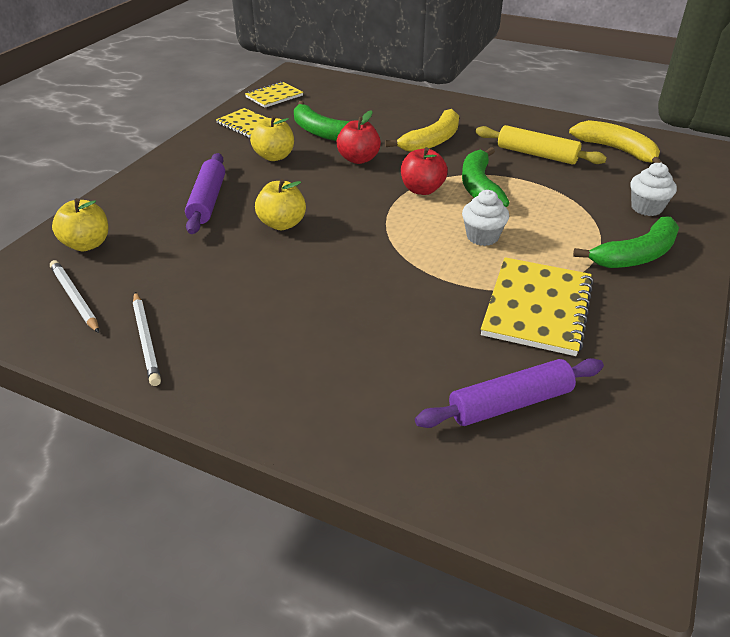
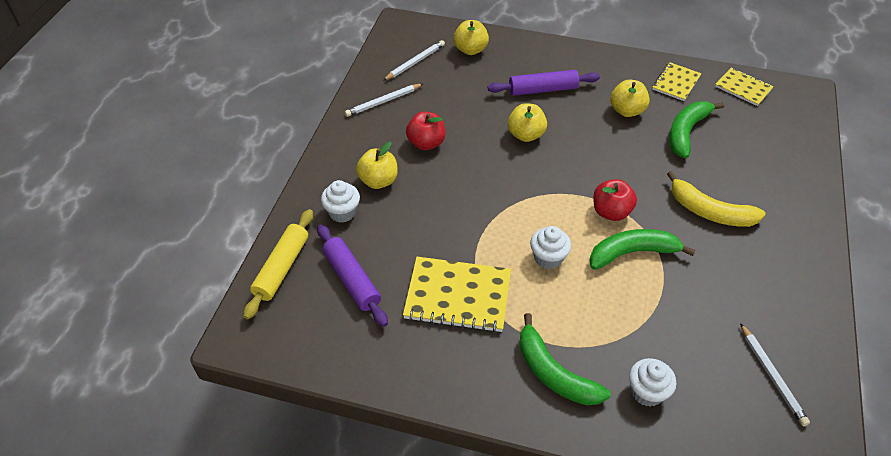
camera: 80 degrees right, 10 degrees up
red apple [337,110,381,164] -> red apple moved to [406,112,445,150]
yellow rolling pin [476,125,607,165] -> yellow rolling pin moved to [243,209,313,319]
yellow banana [569,120,663,164] -> white pencil [740,323,810,426]
none -> white cupcake [321,180,360,223]
none -> yellow apple [356,142,398,189]

